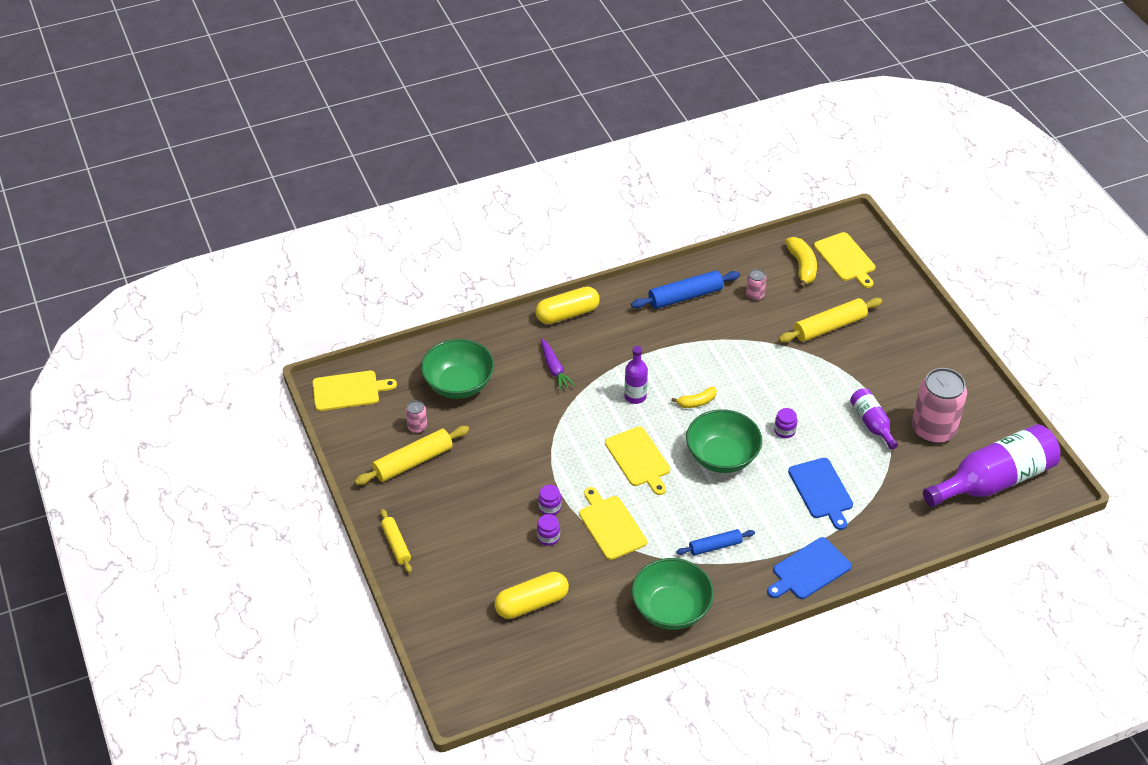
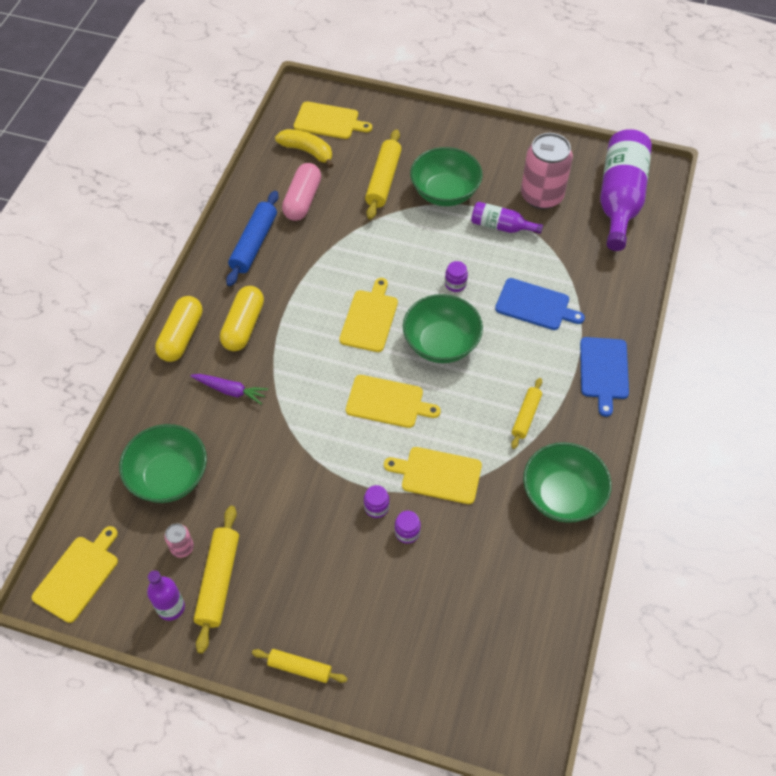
camera: 50 degrees left, 10 degrees up
yellow capsule [495,572,569,619] -> yellow capsule moved to [220,286,264,351]
purple bottle [624,346,648,404] -> purple bottle moved to [147,570,185,621]
yellow banana [671,387,717,408] -> yellow cutting board [339,278,398,352]
blue rolling pin [676,529,755,556] -> yellow rolling pin [511,378,542,449]
pink can [746,269,767,301] -> pink capsule [282,163,321,221]
none -> green bowl [410,147,483,206]

